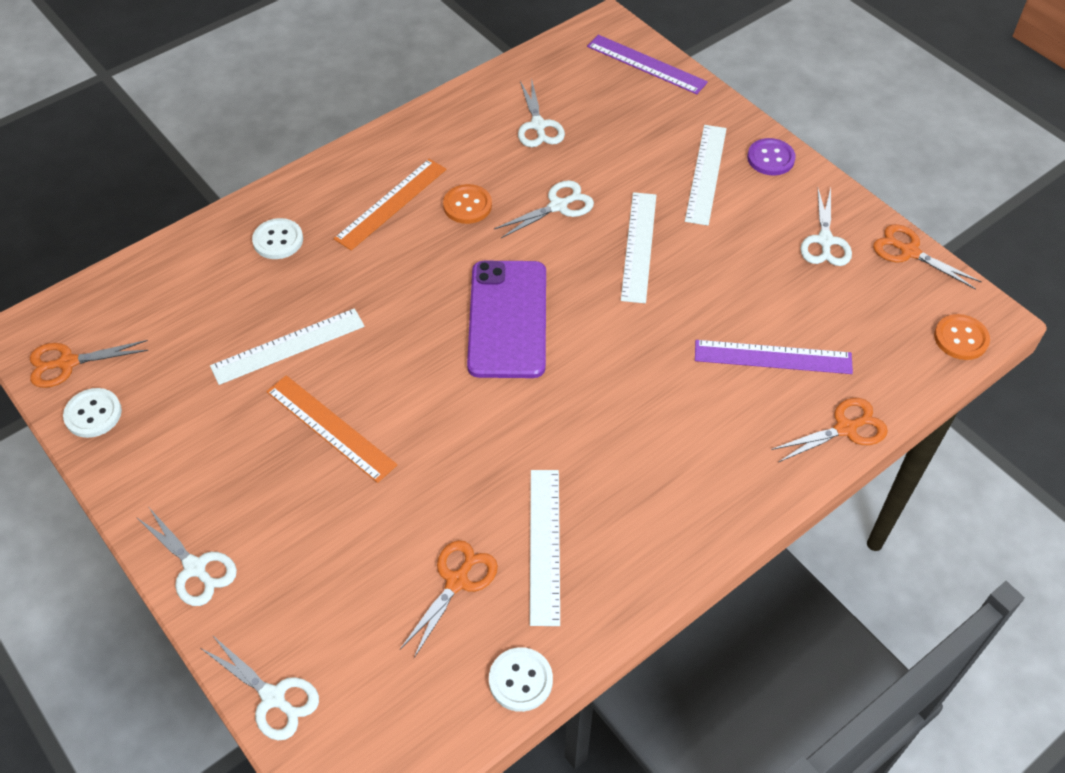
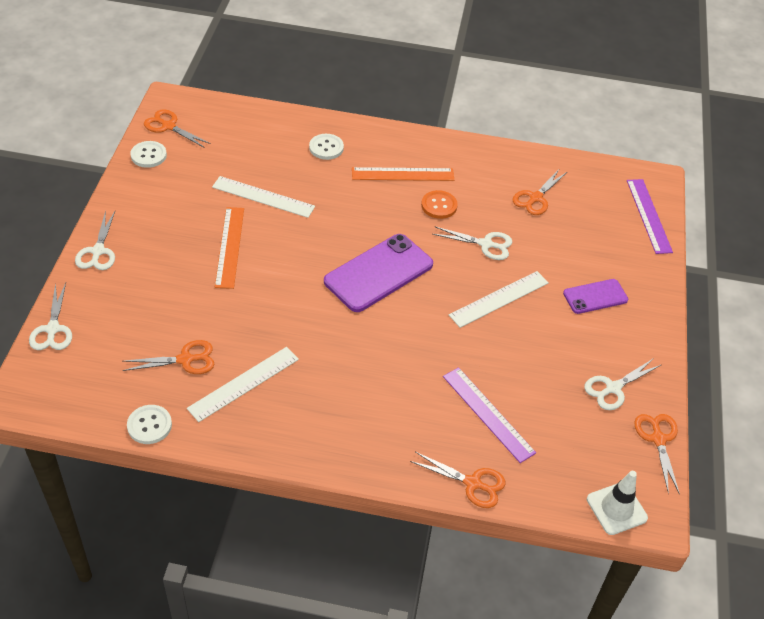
camera: 45 degrees right, 5 degrees down
white scissors [518,81,565,147] -> orange scissors [513,168,567,215]
white ruler [685,125,727,226] -> purple phone [563,279,628,314]
purple button [747,138,796,176] -> none
orange button [934,314,990,360] -> white traffic cone [587,471,648,535]

